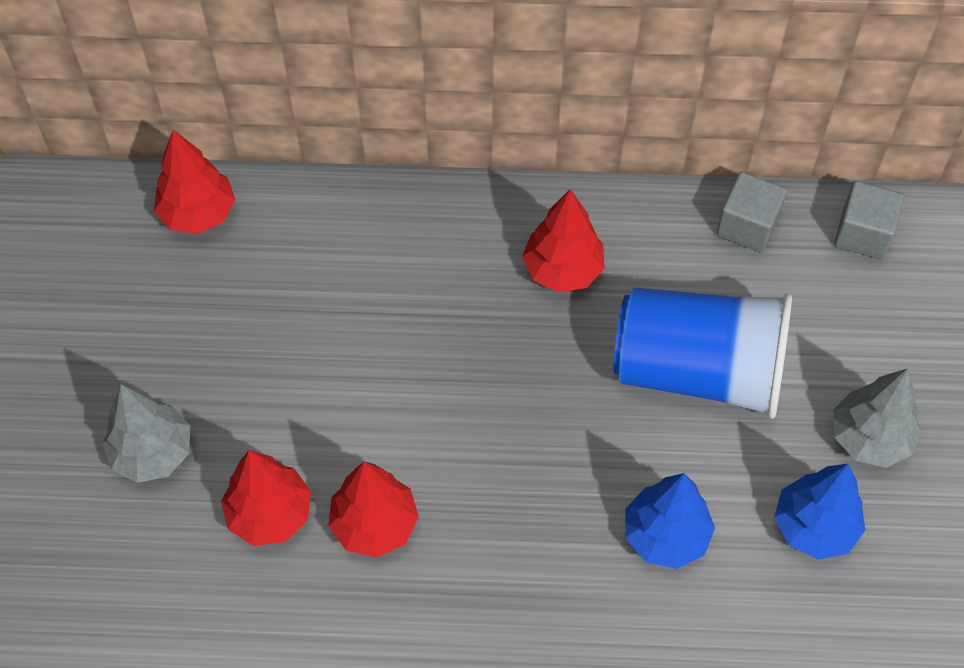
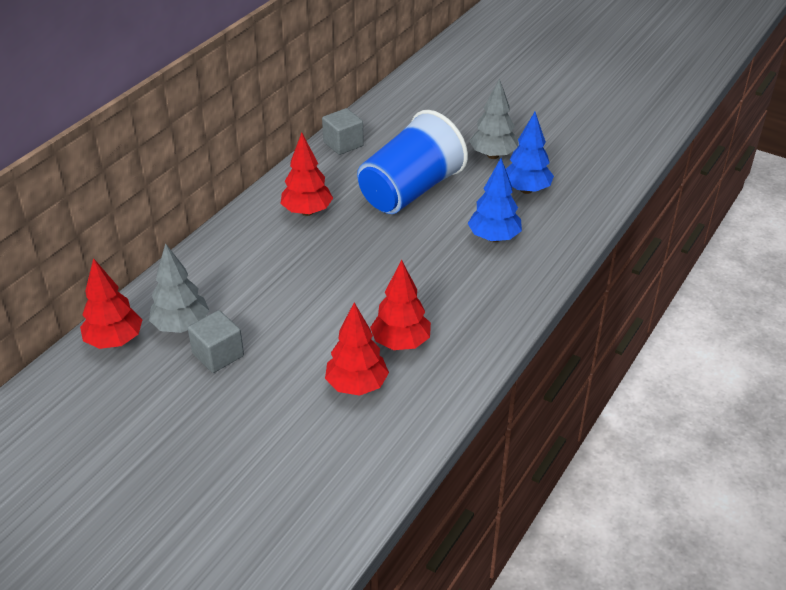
camera: 60 degrees left, 20 degrees down
grey tree [102,384,190,483] -> grey tree moved to [149,243,209,333]
grey cube [834,181,904,259] -> grey cube moved to [188,310,244,373]

